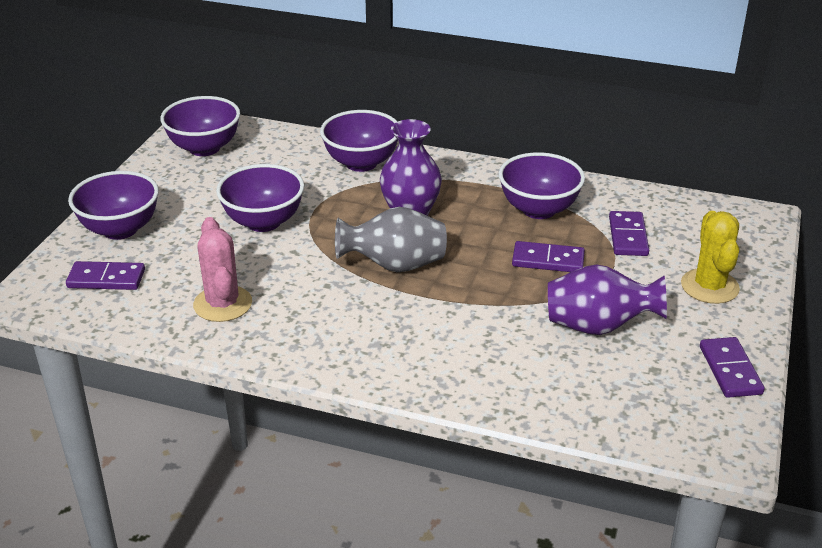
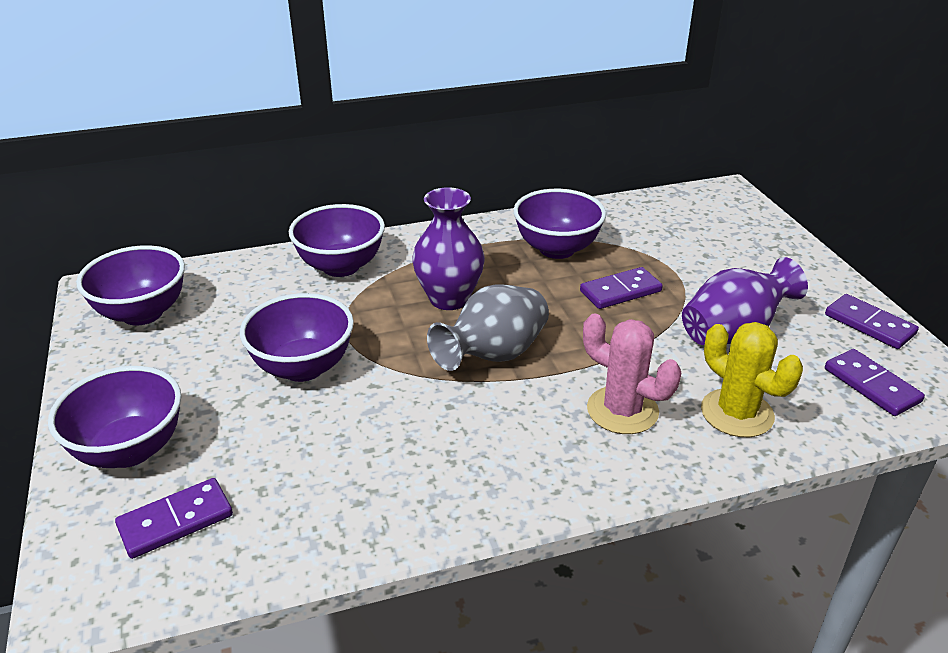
camera: 35 degrees left, 0 degrees up
pink cactus [193,217,252,322] -> pink cactus moved to [583,313,681,434]
purple domino [609,211,649,256] -> purple domino moved to [825,349,925,416]
yellow cactus [681,211,740,304] -> yellow cactus moved to [701,322,803,437]

